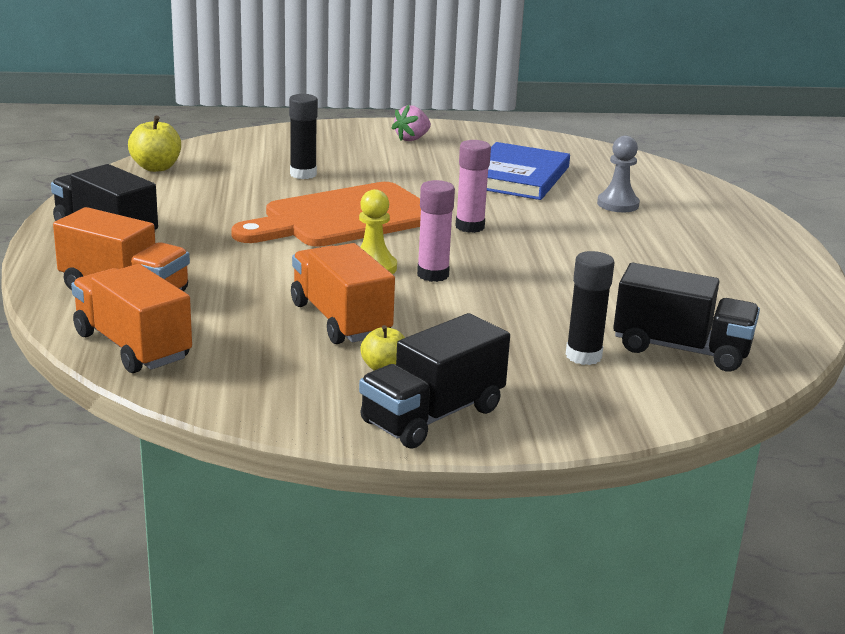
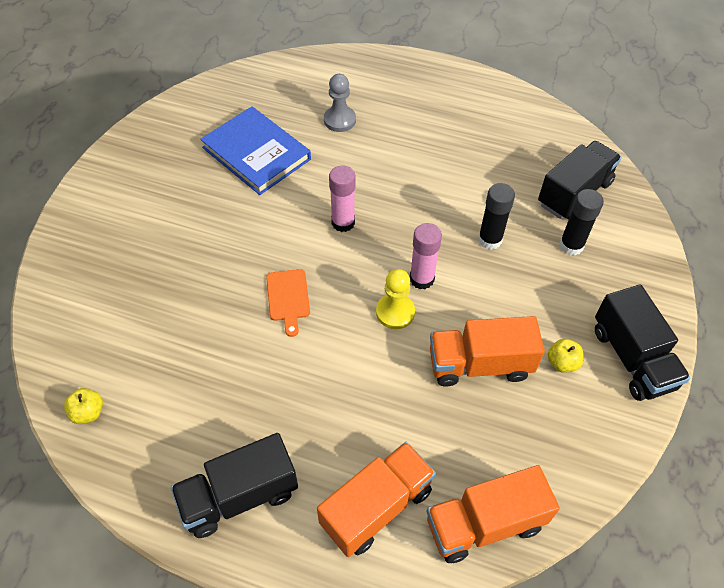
camera: 65 degrees left, 30 degrees up
yellow apple [128,116,181,172] -> yellow apple [64,388,103,424], size x0.65
orange cutting board [231,182,421,247] -> orange cutting board [266,269,310,337], size x0.42
black glue stick [289,94,318,179] -> black glue stick moved to [478,183,515,250]
pink strawberry [392,105,431,141] -> none

